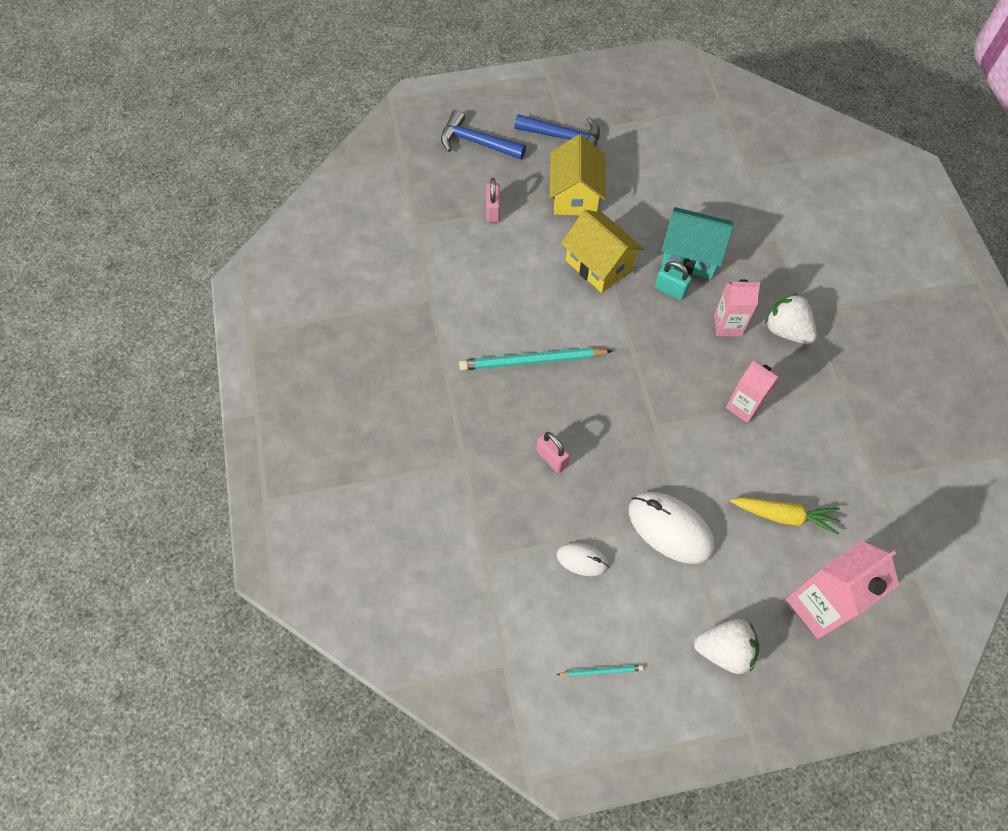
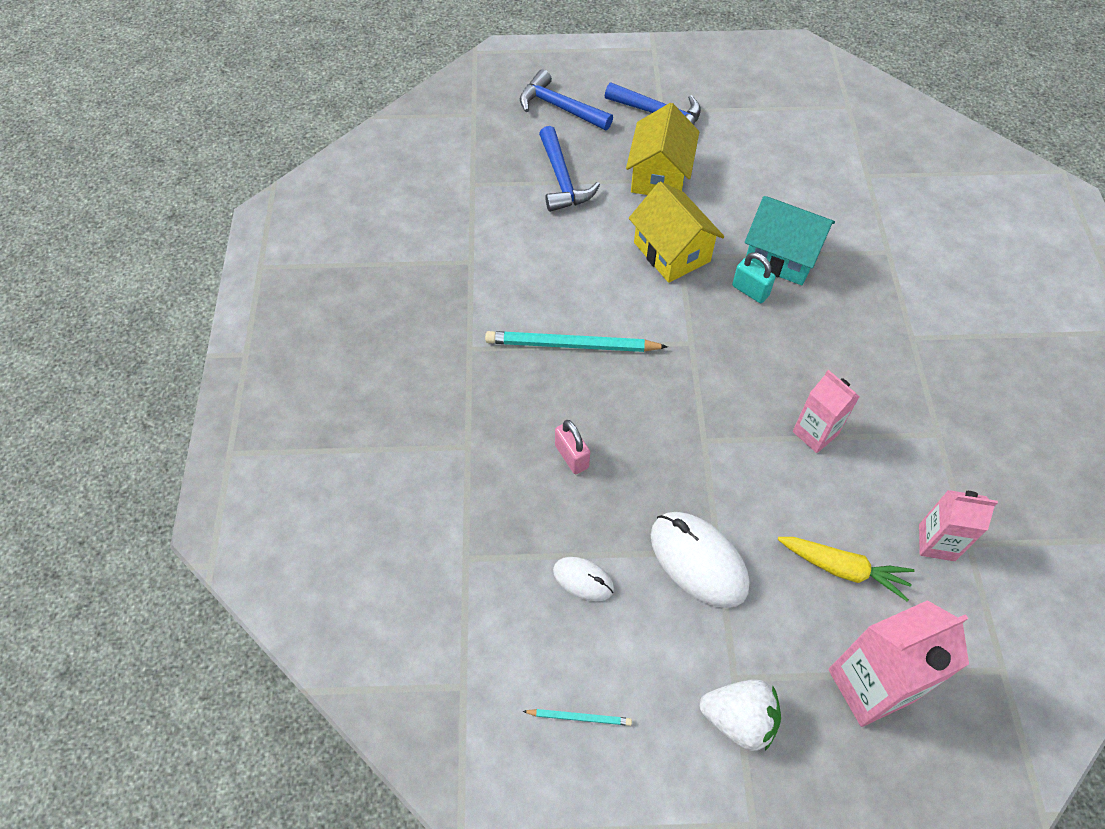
camera: 10 degrees right, 5 degrees down
pink padlock [486,178,500,223] -> blue hammer [539,126,600,212]
pink carton [714,279,761,336] -> pink carton moved to [919,490,998,561]
white strawberry [765,293,817,344] -> none

